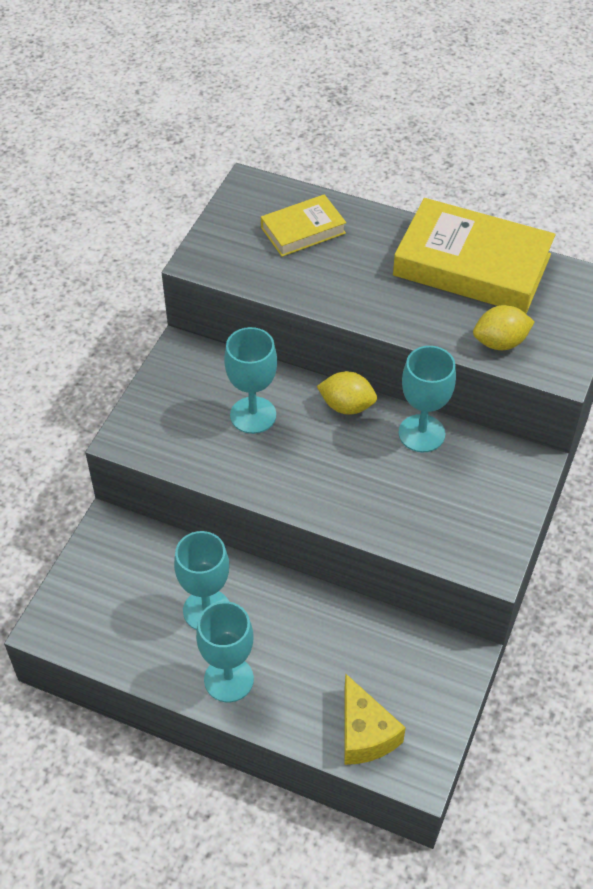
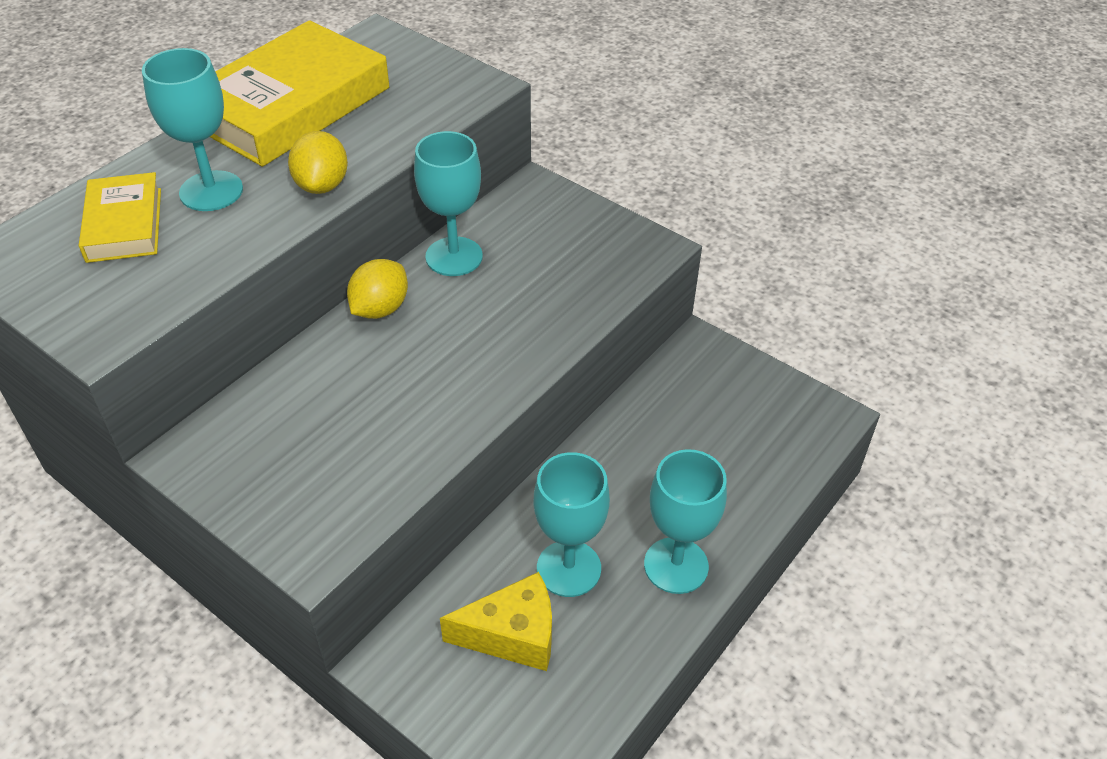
camera: 75 degrees left, 5 degrees down
turquoise goblet [224,327,277,434] -> turquoise goblet moved to [142,48,243,211]
yellow cheese [344,674,406,765] -> yellow cheese moved to [440,572,552,671]
yellow lemon [473,305,535,350] -> yellow lemon moved to [288,131,348,194]

